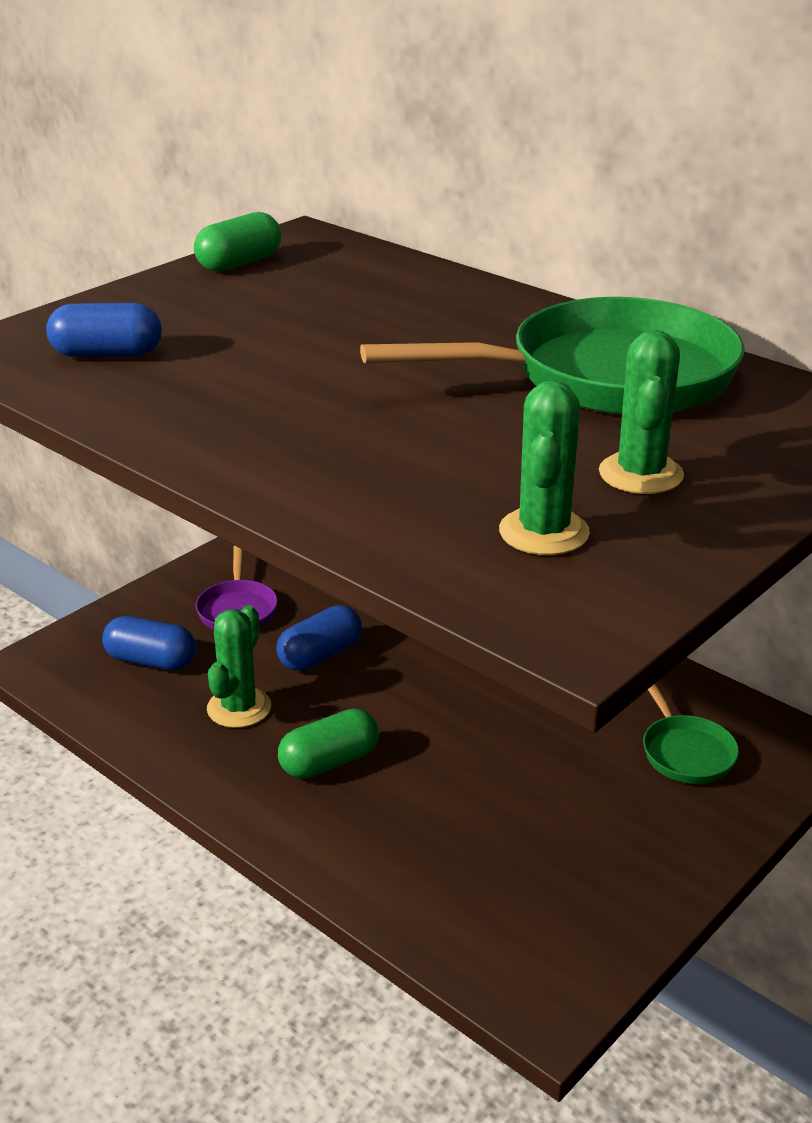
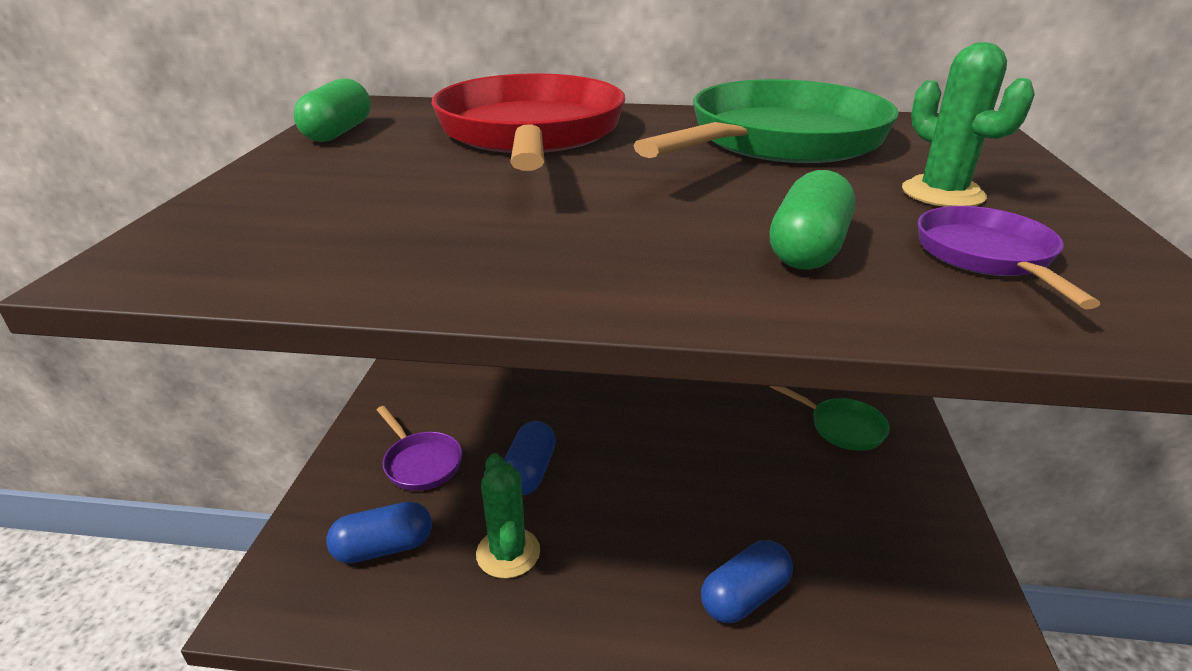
camera: 35 degrees left, 0 degrees up
blue capsule [46,303,162,357] -> blue capsule moved to [701,540,793,623]
green capsule [278,709,379,779] -> green capsule moved to [770,170,855,270]
green cactus [499,380,590,555] -> purple pan [918,206,1100,309]
none -> red pan [431,74,625,171]

